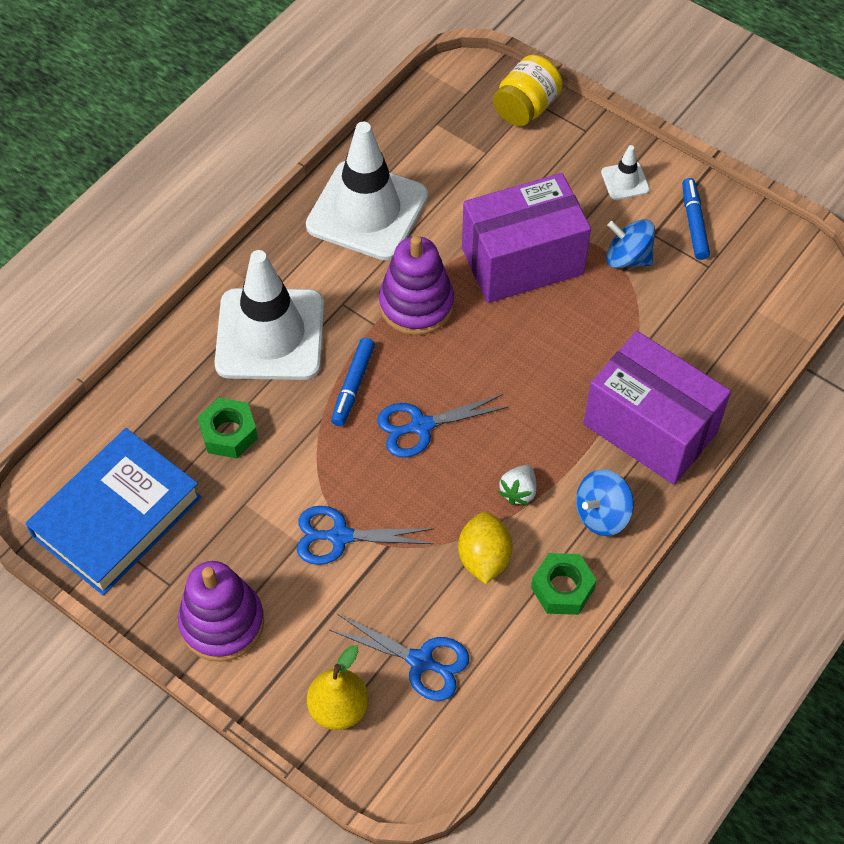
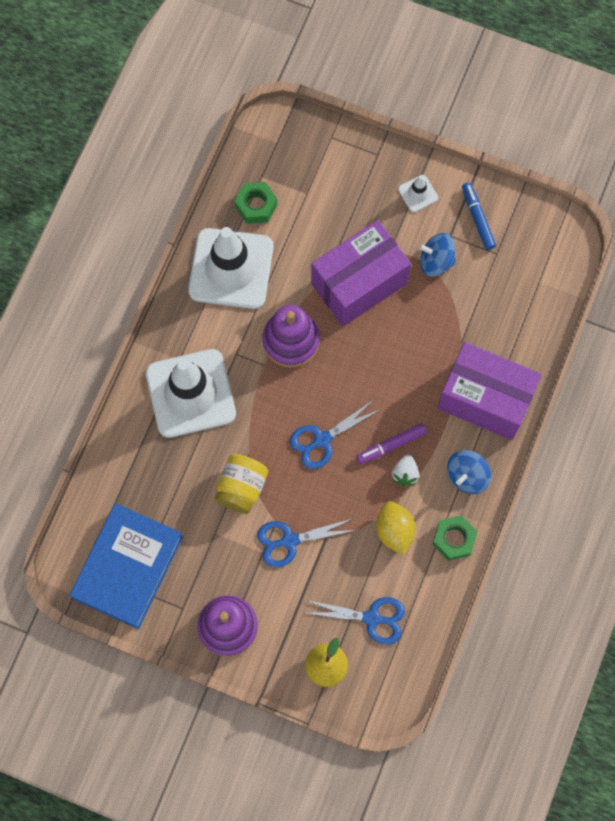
camera: 15 degrees left, 15 degrees up
green nut [198,398,258,458] -> green nut moved to [235,182,277,224]
blue marker [331,338,375,426] -> none
yellow jar [493,55,563,126] -> yellow jar moved to [215,454,268,514]
none -> purple marker [356,423,427,464]

